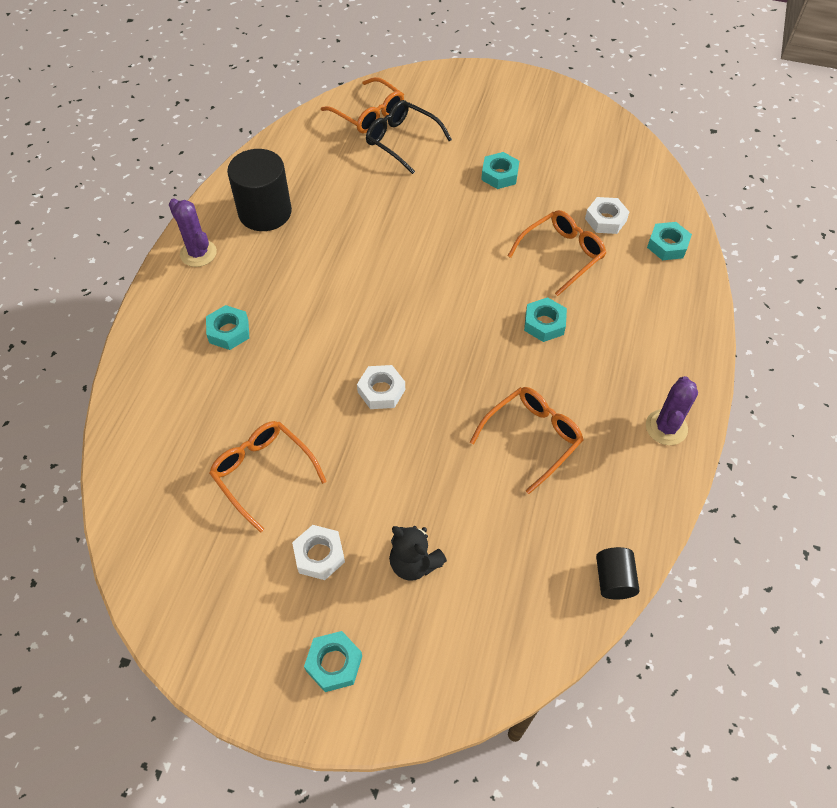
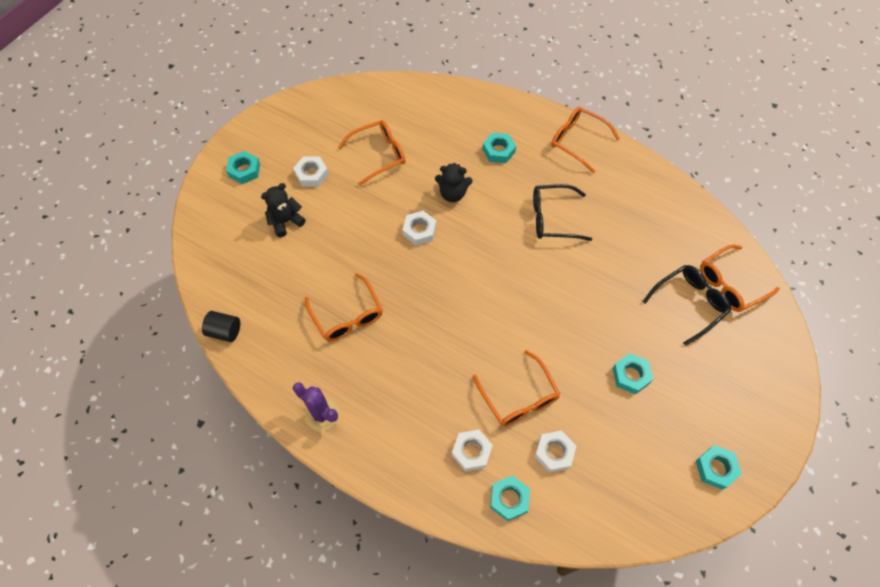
camera: 105 degrees right, 5 degrees up
purple cactus [169,198,217,267] -> orange glasses [551,107,620,173]
black cylinder [227,149,292,231] -> none
turquoise nut [524,297,567,342] -> turquoise nut moved to [696,445,742,490]
none -> black teddy bear [435,163,472,202]
none -> white nut [452,430,493,471]
none -> black glasses [533,184,592,241]

